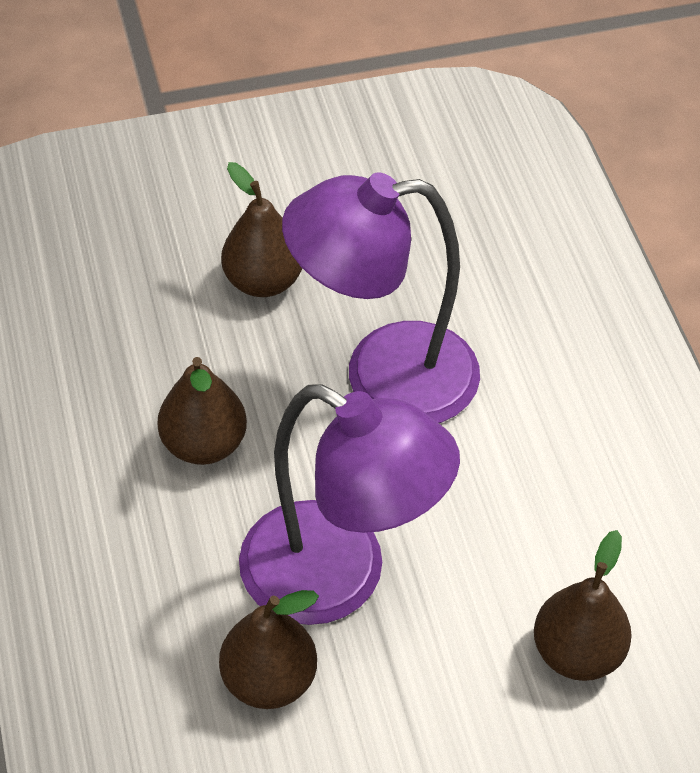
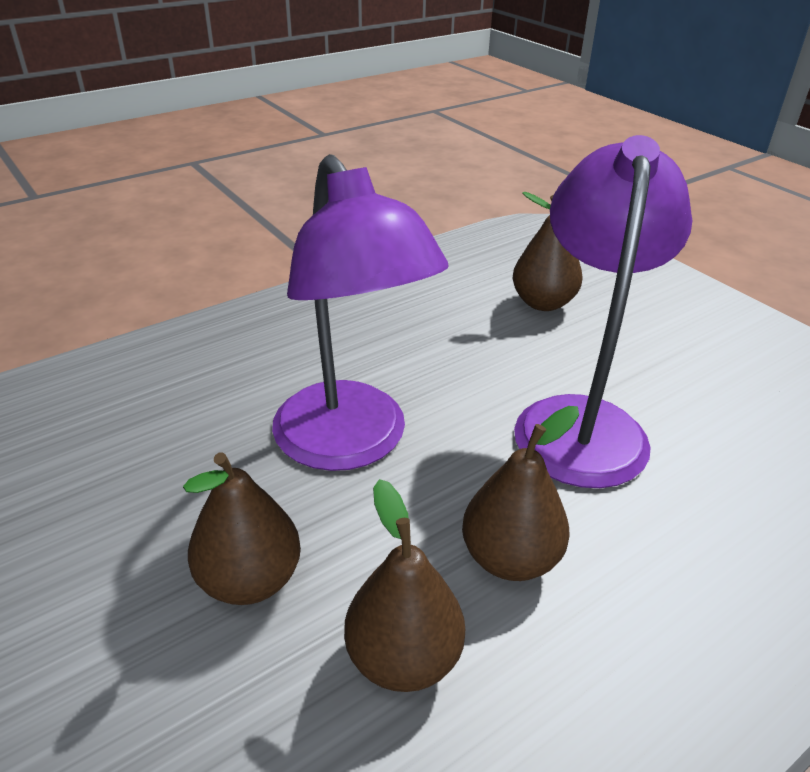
camera: 110 degrees left, 15 degrees down
brown pear [219,590,319,709] -> brown pear moved to [344,479,465,692]

